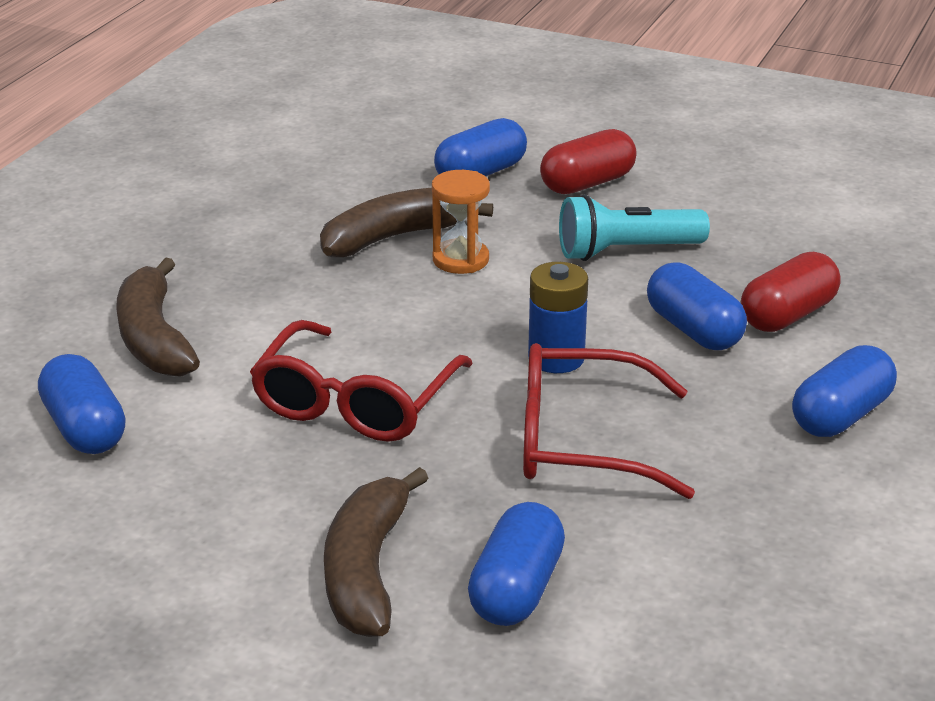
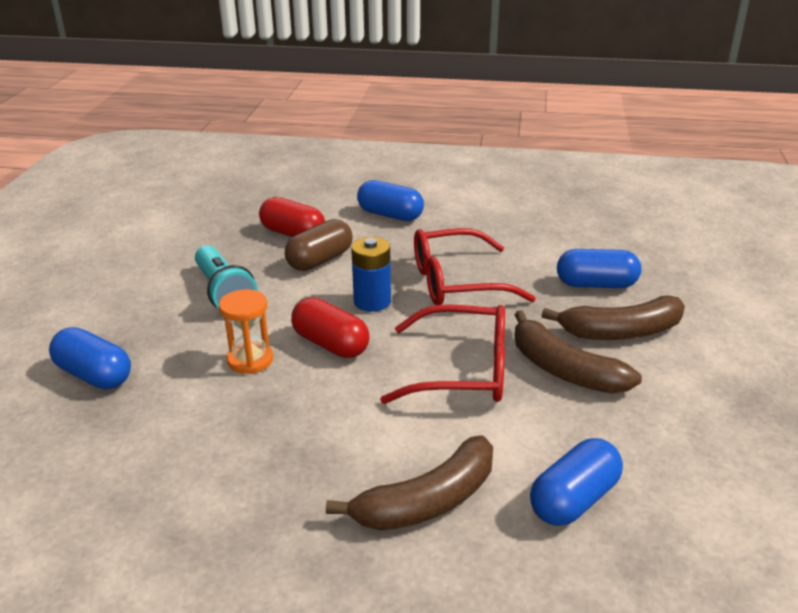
camera: 105 degrees left, 0 degrees up
brown banana [320,188,493,257] -> brown banana moved to [514,310,642,394]
red glasses [523,343,695,499] -> red glasses turned 90 degrees clockwise [414,228,536,305]
red capsule [540,129,636,194] -> red capsule moved to [291,298,370,358]
blue capsule [647,262,747,350] -> brown capsule [285,219,353,271]

